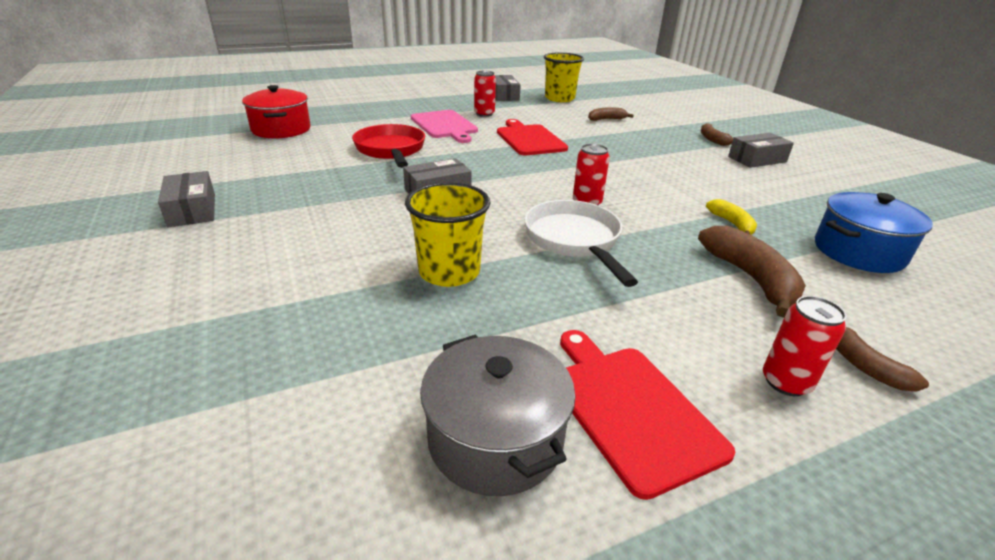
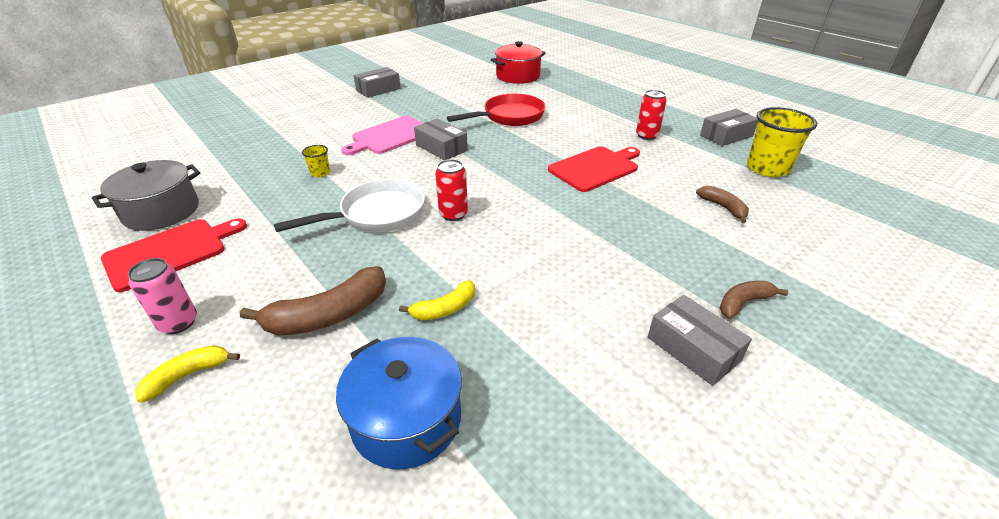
camera: 75 degrees right, 5 degrees up
yellow cup [405,182,490,287] -> yellow cup [302,145,330,177], size x0.46
pink cutting board [411,110,478,143] -> pink cutting board moved to [341,116,423,155]
red can [763,296,846,396] -> pink can [128,258,197,334]
brown banana [836,327,929,392] -> yellow banana [135,345,240,403]

